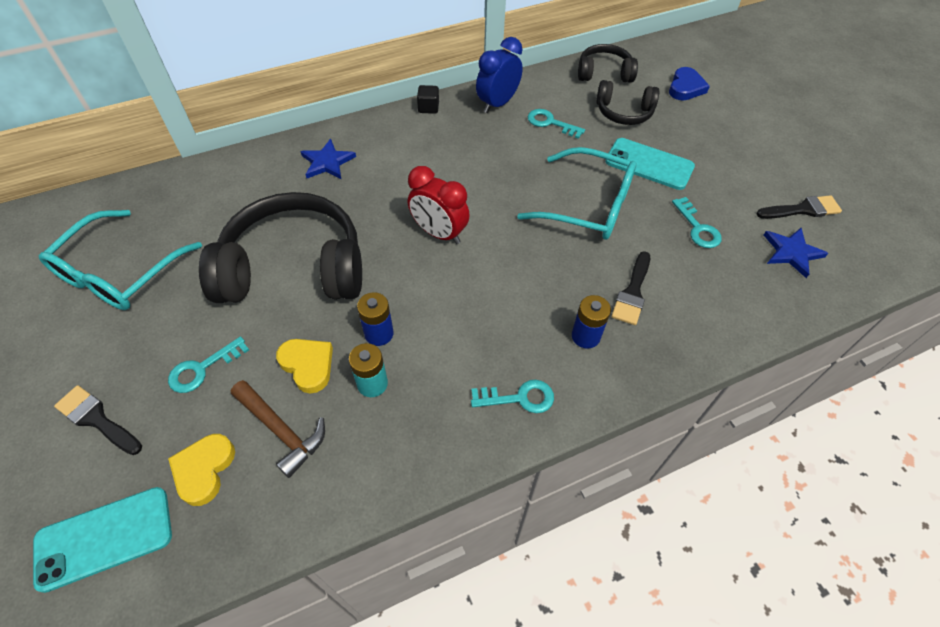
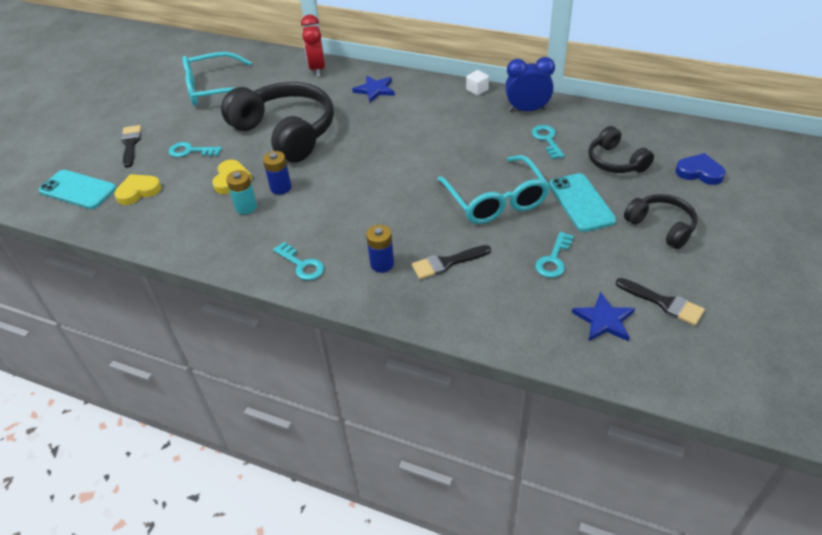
camera: 50 degrees right, 10 degrees down
brown hammer [231,380,325,478] -> none
red clock [408,166,470,244] -> red clock moved to [301,15,325,77]
black cube [417,85,439,114] -> white cube [466,70,489,96]
black headphones [578,44,638,83] -> black headphones moved to [624,194,698,249]
blue heart [669,67,710,100] -> blue heart turned 135 degrees counterclockwise [675,153,726,185]

